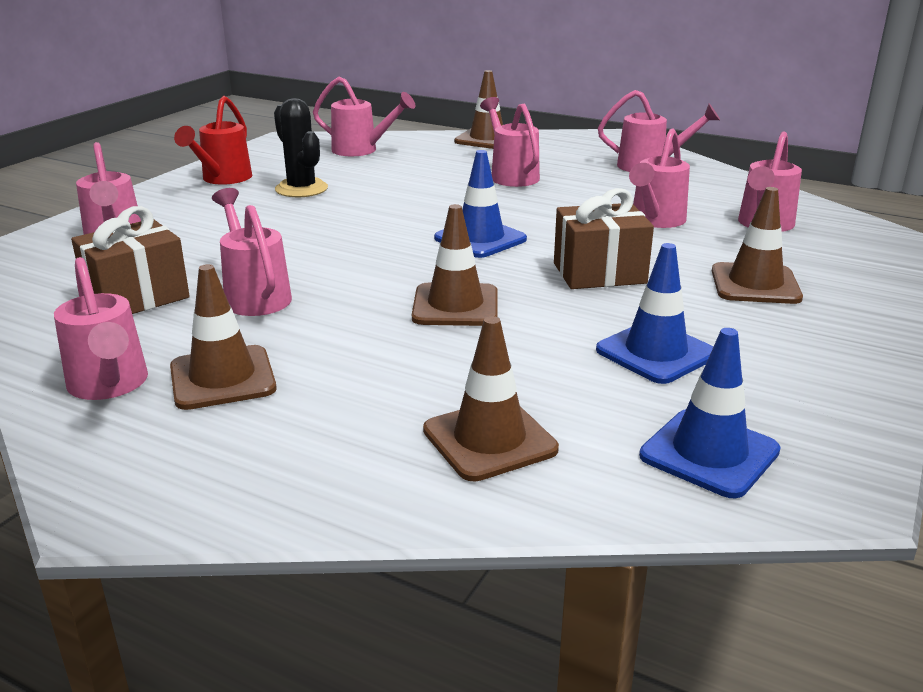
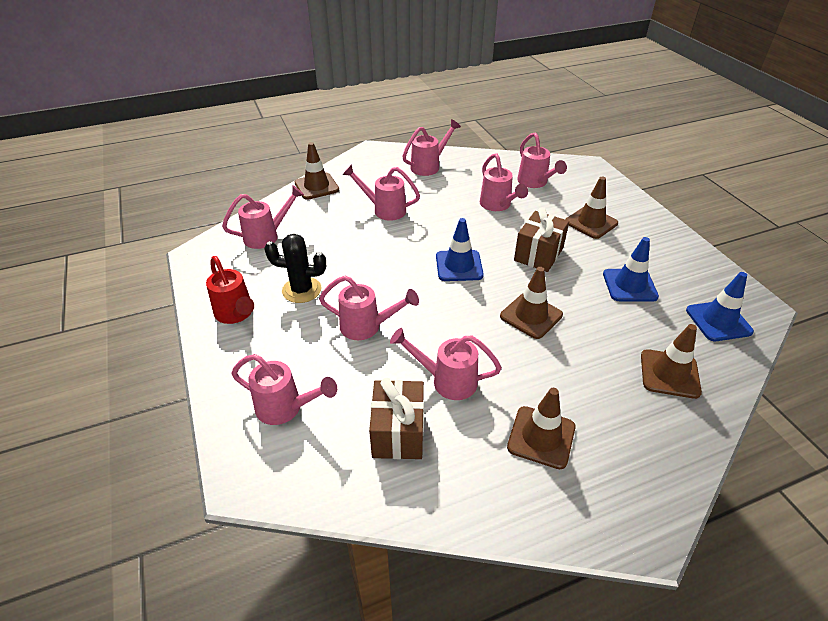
camera: 50 degrees left, 15 degrees up
pink watering can [54,257,148,400] -> pink watering can moved to [319,276,419,340]

